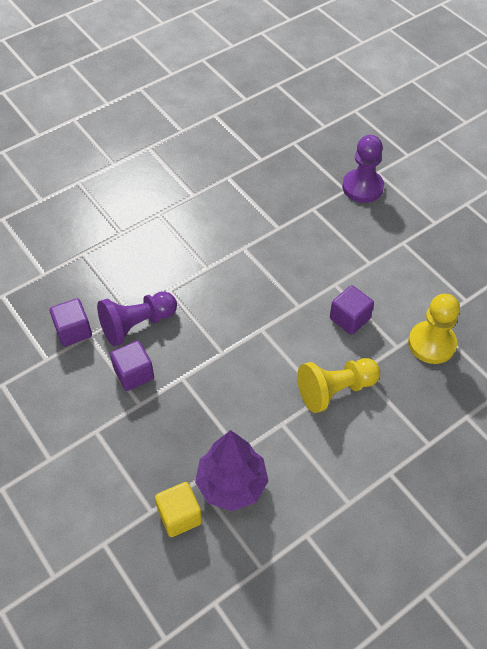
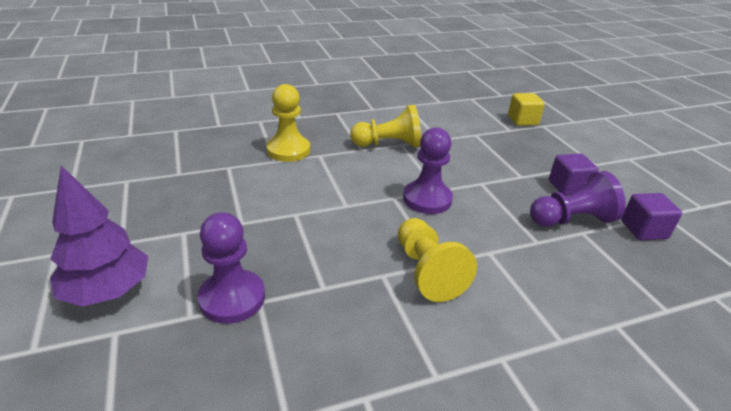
camera: 165 degrees left, 20 degrees down
purple tree [195,430,268,511] -> purple tree moved to [50,165,148,307]
purple cube [330,285,374,335] -> none
none -> yellow pawn [398,218,477,302]
none -> purple pawn [403,128,453,214]

